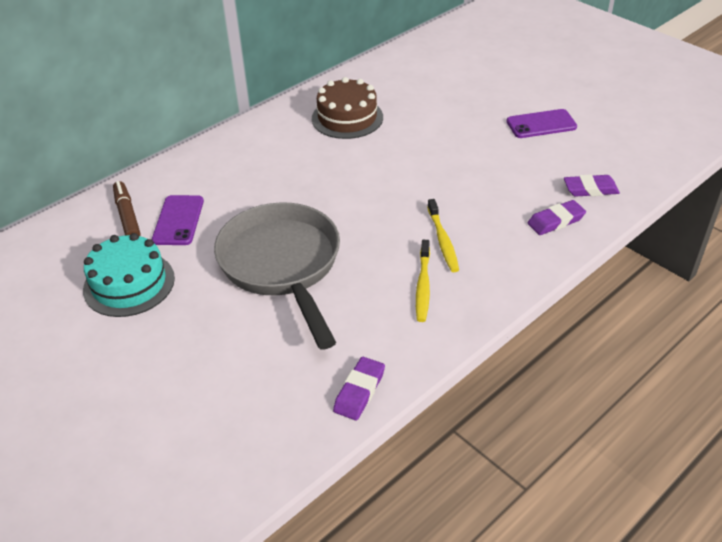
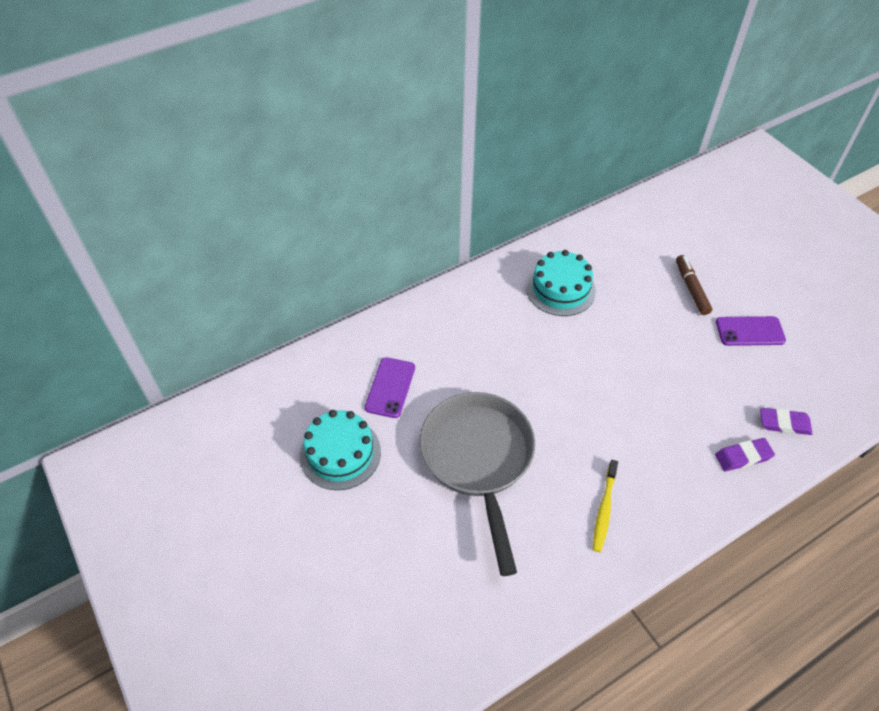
camera: 10 degrees right, 10 degrees up
brown marker [113,181,141,236] -> brown marker moved to [676,255,712,315]
brown cake [312,77,383,139] -> turquoise cake [526,250,596,316]
purple eraser [333,357,385,420] -> none
yellow toothbrush [427,199,459,272] -> none

